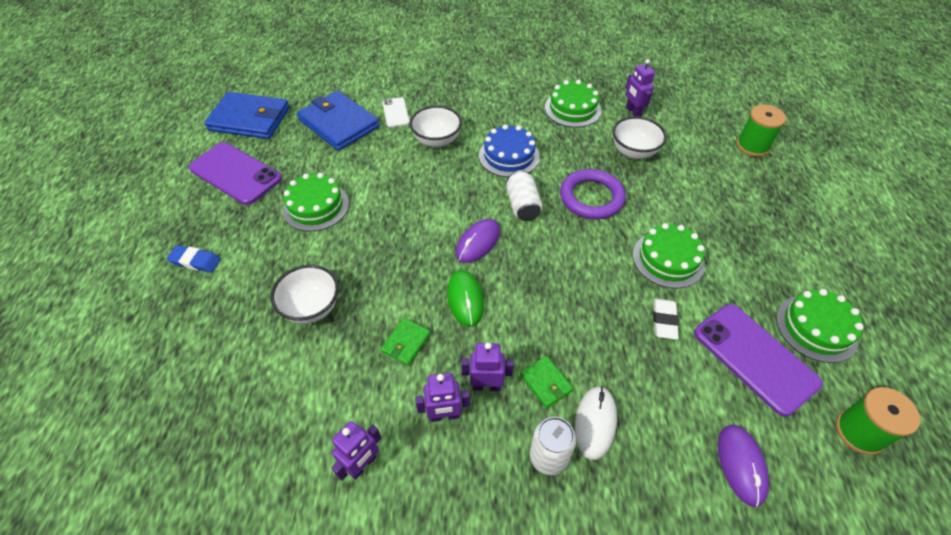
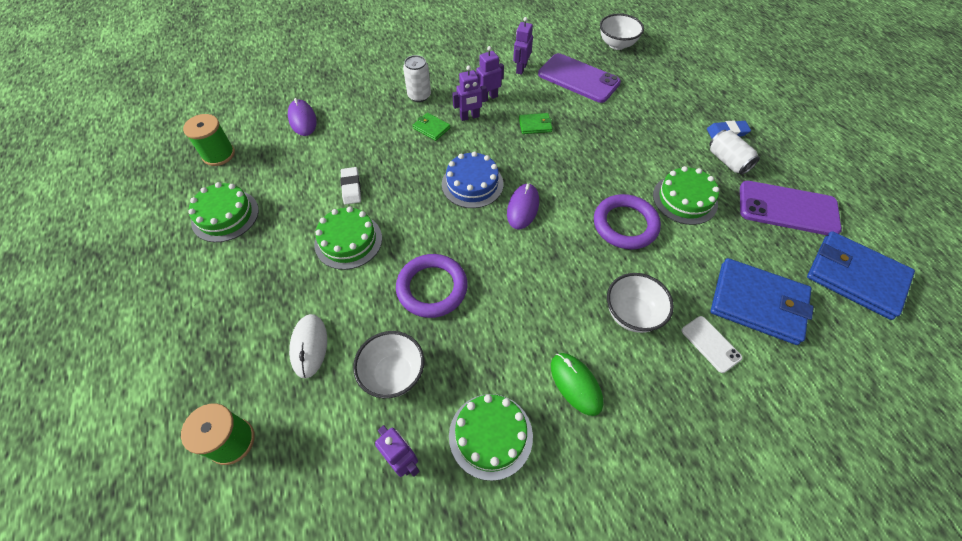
camera: 160 degrees right, 5 degrees up
blue wallet [204,92,290,139] -> blue wallet turned 45 degrees clockwise [807,231,915,320]
white bowl [271,265,339,324] -> white bowl moved to [600,13,644,50]
green wallet [381,318,431,365] -> green wallet turned 75 degrees clockwise [519,113,553,134]
green mouse [447,270,484,326] -> green mouse moved to [551,353,603,416]
blue cake [479,124,540,177] -> blue cake moved to [442,151,503,208]
white can [506,170,543,221] -> white can moved to [709,130,760,175]
white mouse [575,386,617,460] -> white mouse moved to [289,314,327,379]
purple phone [694,304,823,417] -> purple phone moved to [538,53,621,103]
none -> purple ring [594,194,661,250]

